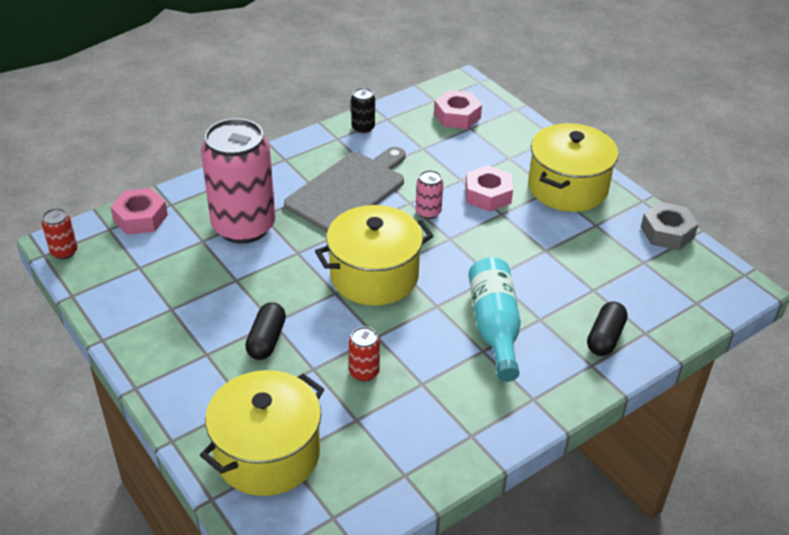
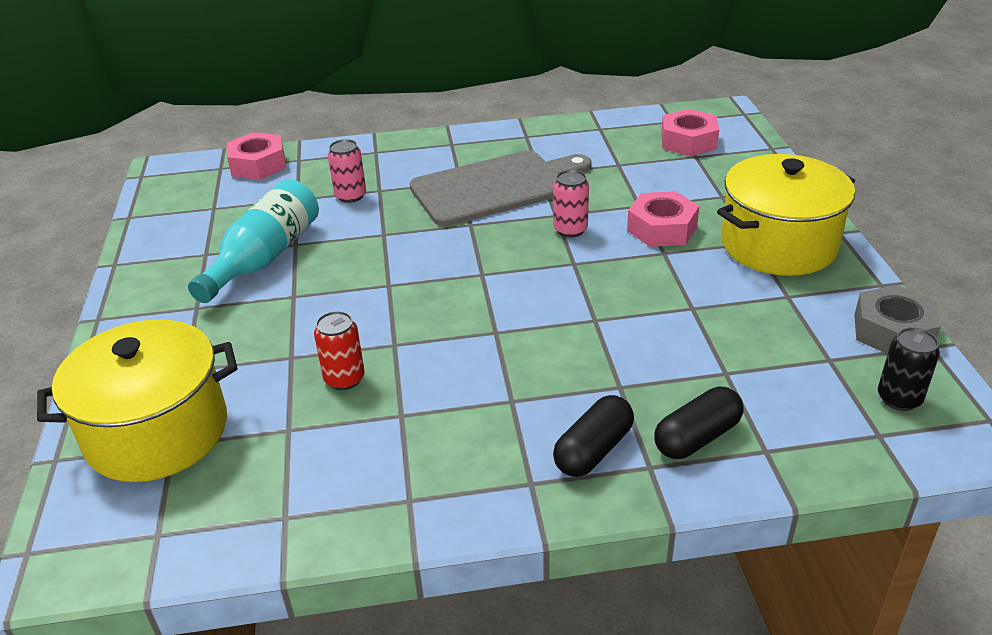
camera: 30 degrees right, 5 degrees down
red can [42,208,78,259] -> none
pink can [201,118,275,244] -> pink can [328,139,366,203], size x0.41
black capsule [245,302,286,360] -> black capsule moved to [553,395,634,477]
yellow pot [315,205,433,306] -> none
black can [351,88,375,133] -> black can moved to [878,327,940,411]
turquoise bottle [468,258,521,382] -> turquoise bottle moved to [188,179,319,303]

